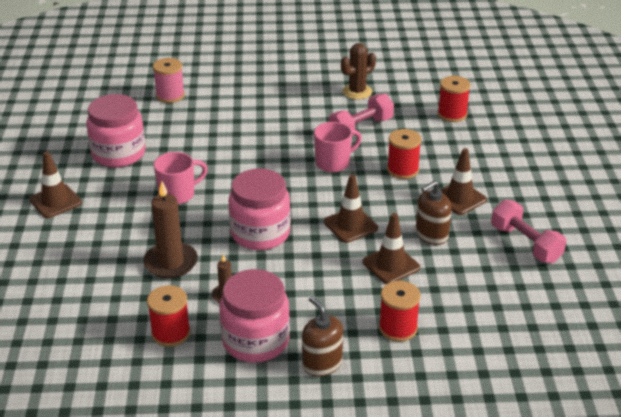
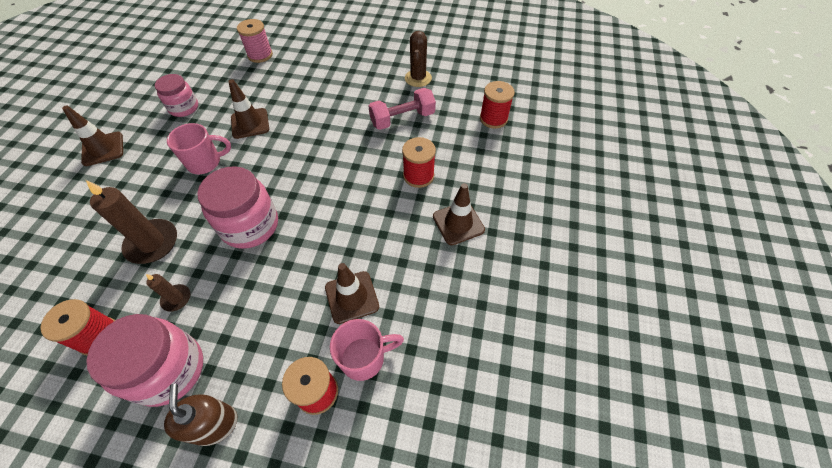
camera: 15 degrees right, 20 degrees up
pink jar [86,94,146,167] -> pink jar [155,74,198,117], size x0.62
pink mug [314,122,362,172] -> pink mug moved to [330,319,404,381]
brown traffic cone [324,174,378,243] -> brown traffic cone moved to [228,79,269,139]
brown cactus [341,43,376,100] -> brown cactus turned 60 degrees counterclockwise [405,31,432,87]
brown soap dispenser [416,181,452,245] -> none
pink dumbbell [491,200,566,263] -> none

